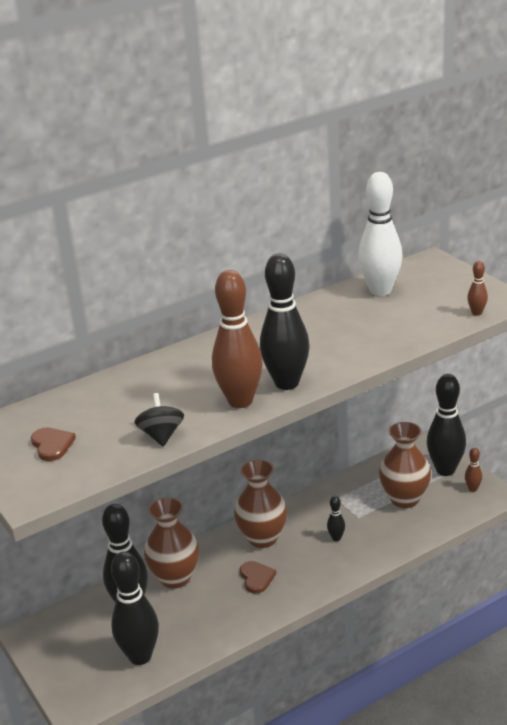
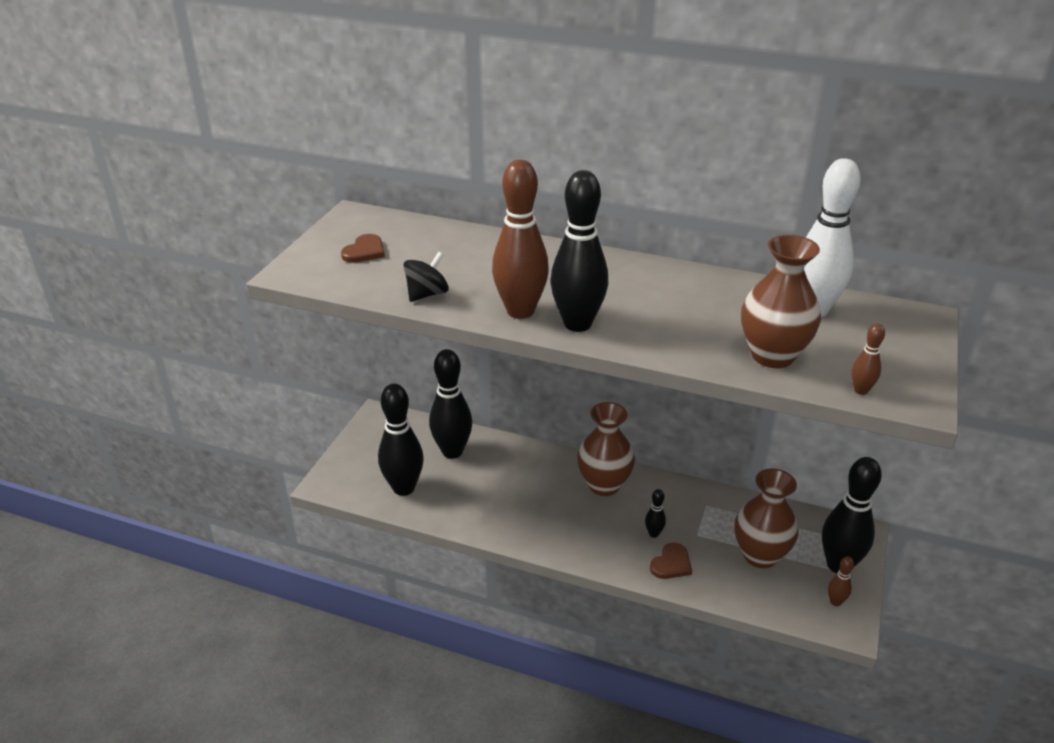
camera: 50 degrees right, 5 degrees up
brown vase [144,497,199,589] -> brown vase moved to [741,235,821,368]
brown heart [240,561,276,594] -> brown heart moved to [650,543,692,579]

